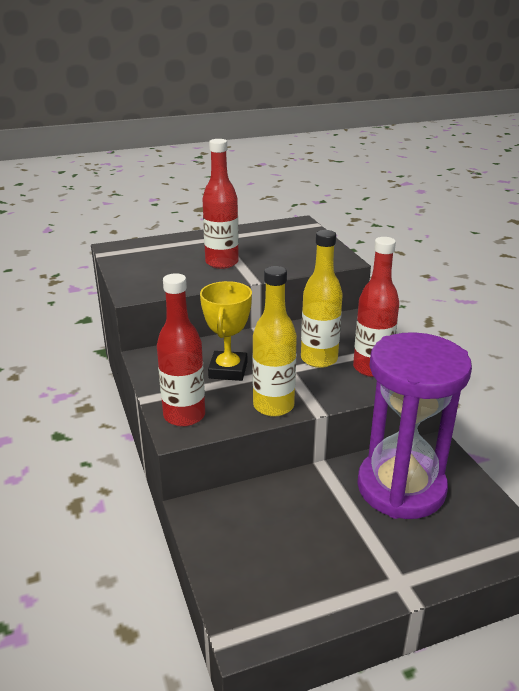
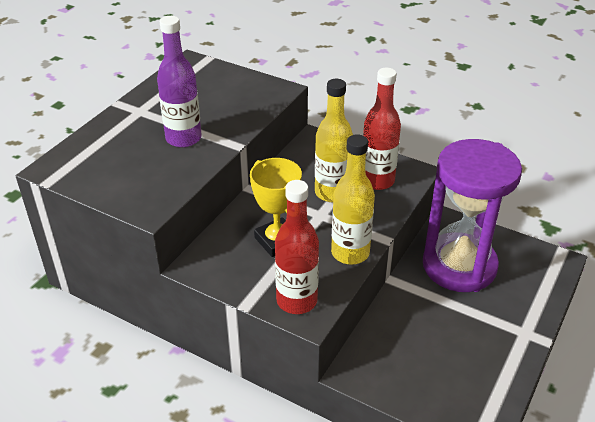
camera: 40 degrees left, 10 degrees up
red bottle [202,139,239,269] -> purple bottle [157,16,202,148]

